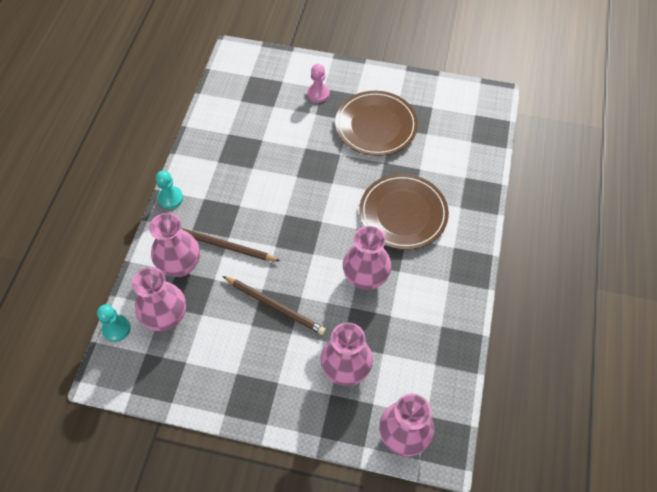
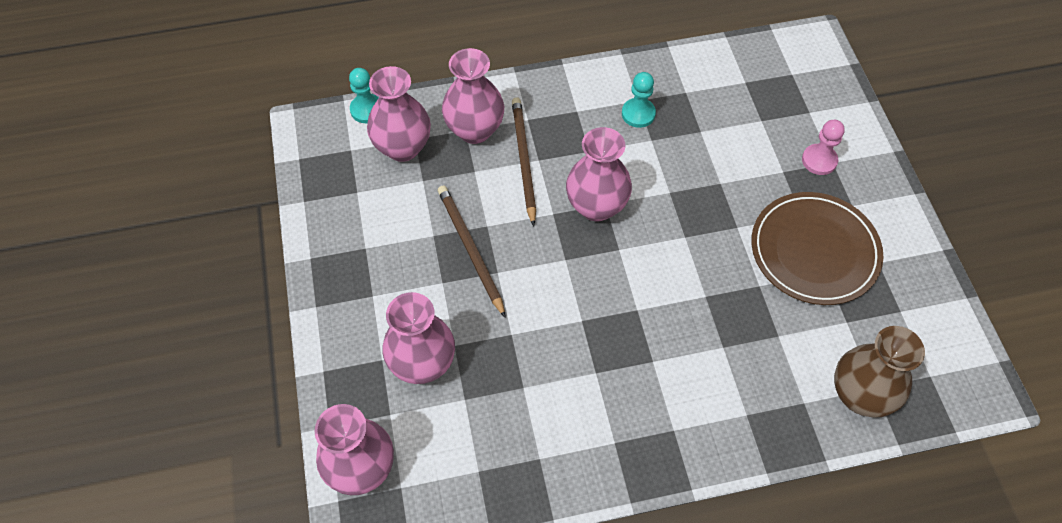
camera: 65 degrees right, 0 degrees up
turquoise pawn [156,170,183,209] -> turquoise pawn moved to [622,72,656,128]
brown pencil [222,276,326,335] -> brown pencil turned 150 degrees clockwise [438,185,506,318]
pink vase [343,226,391,290] -> pink vase moved to [566,127,632,221]
brown plate [360,174,449,250] -> none
none -> brown vase [834,326,925,418]

